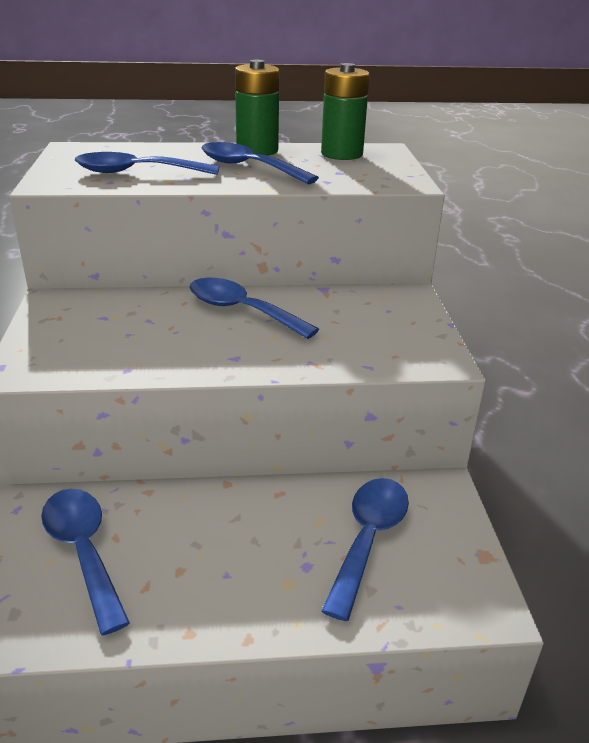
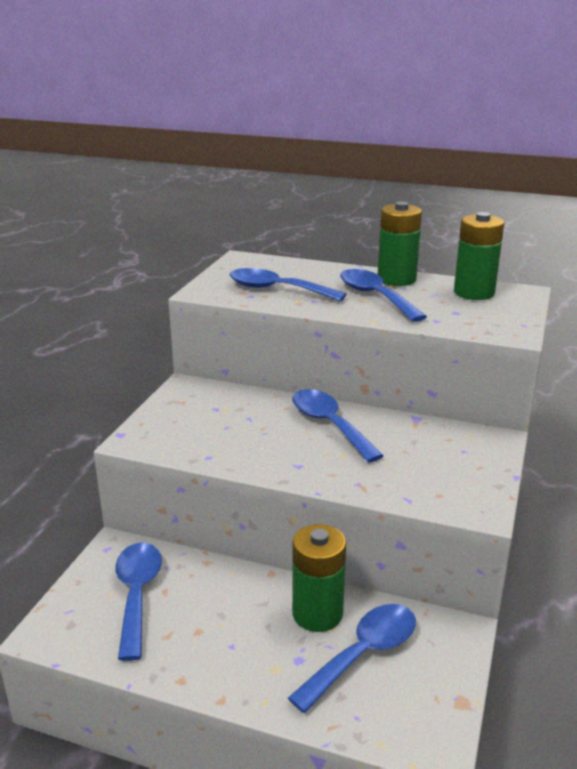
camera: 25 degrees right, 5 degrees down
none -> green battery [292,524,346,632]

